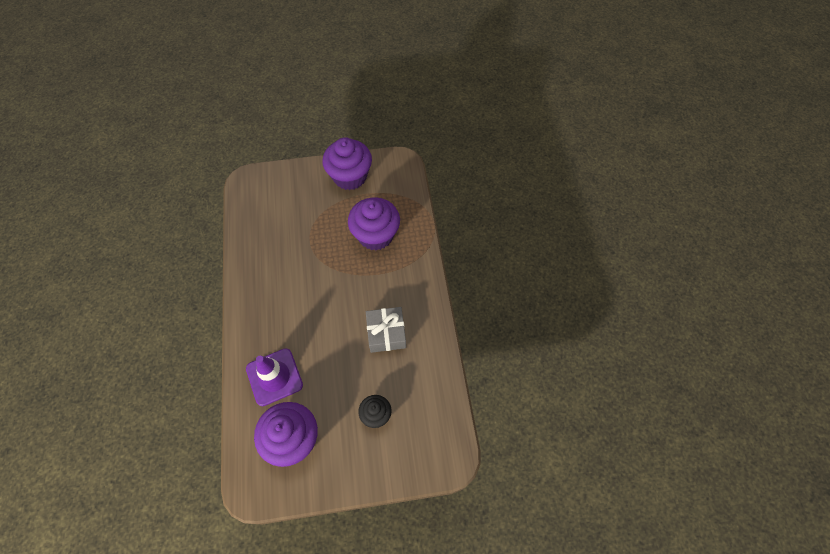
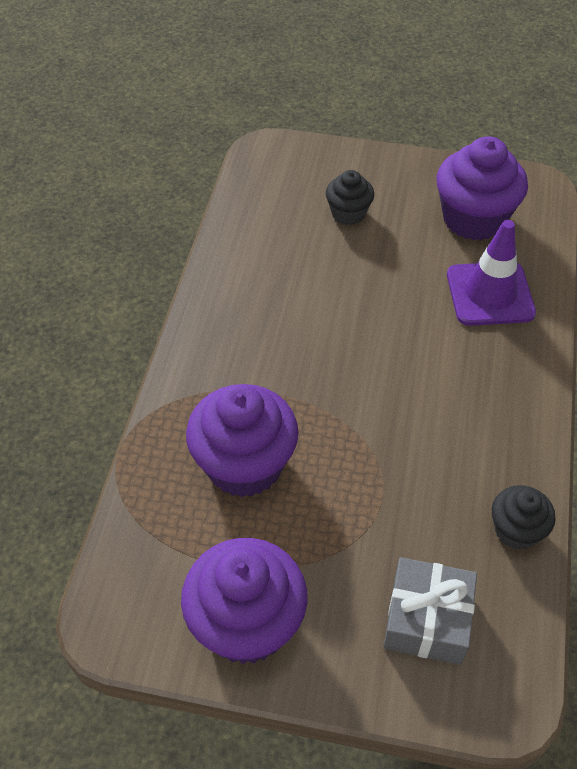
camera: 160 degrees left, 10 degrees down
grey gift [366,307,406,353] -> grey gift moved to [384,557,477,665]
none -> black cupcake [492,485,556,550]

